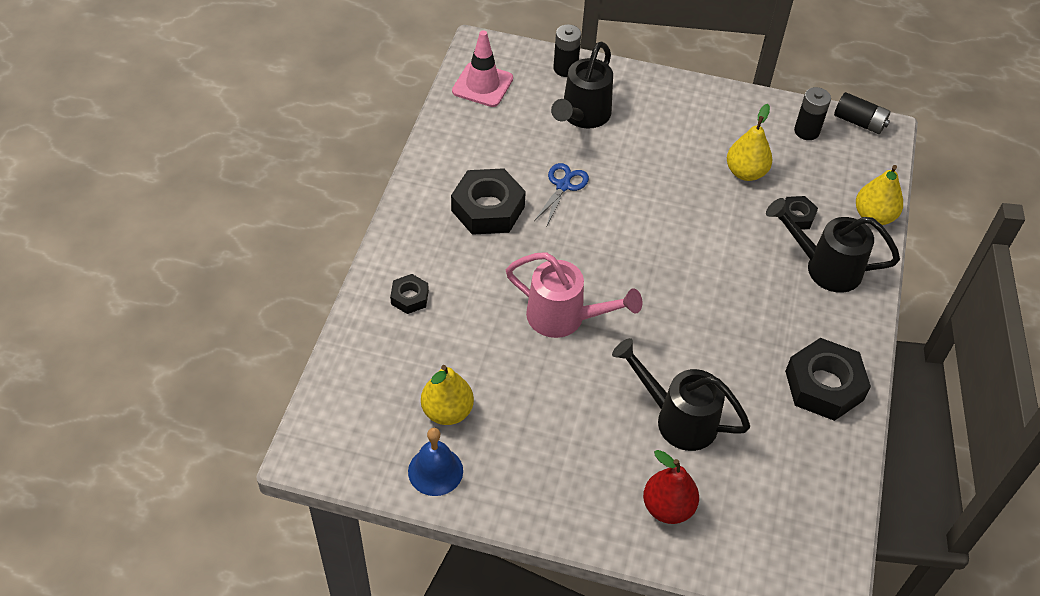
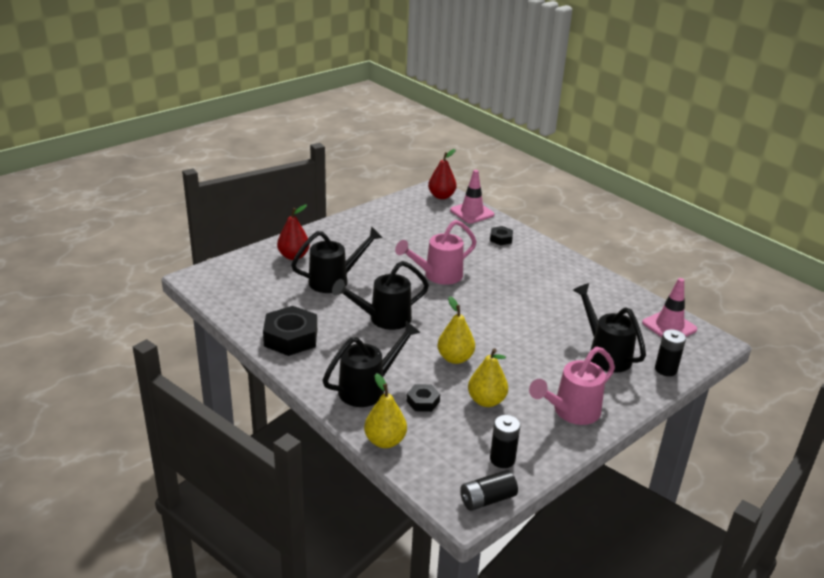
camera: 125 degrees right, 20 degrees down
blue bell [408,428,463,496] -> none
yellow pear [421,365,474,425] -> yellow pear moved to [437,296,475,364]
black nut [451,168,526,235] -> none
blue scissors [534,163,589,225] -> none
none -> black watering can [332,261,429,330]
none -> red pear [428,149,457,199]
none -> pink traffic cone [450,170,494,224]
none -> pink watering can [529,347,615,425]

